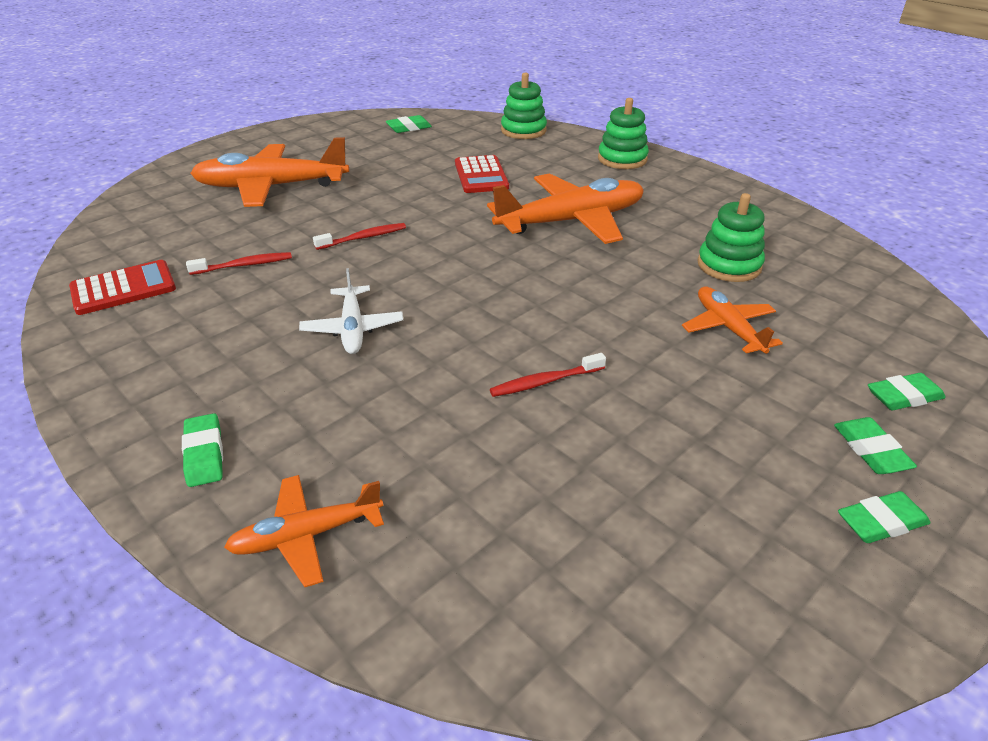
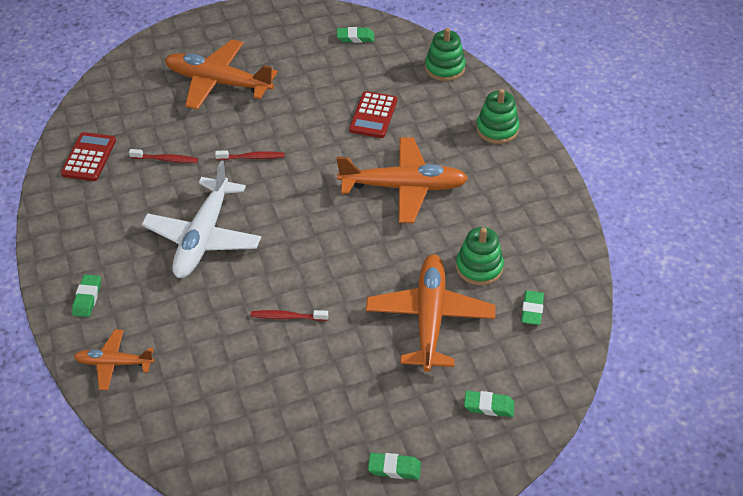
camera: 25 degrees right, 10 degrees up
red calculator [69,260,176,315] -> red calculator turned 75 degrees counterclockwise [61,132,116,181]
white plane [299,268,403,354] -> white plane [142,160,261,278], size x1.82
orange plane [682,286,783,354] -> orange plane [366,254,495,372], size x1.82
green eraser [834,417,917,474] -> green eraser moved to [521,290,544,325]

